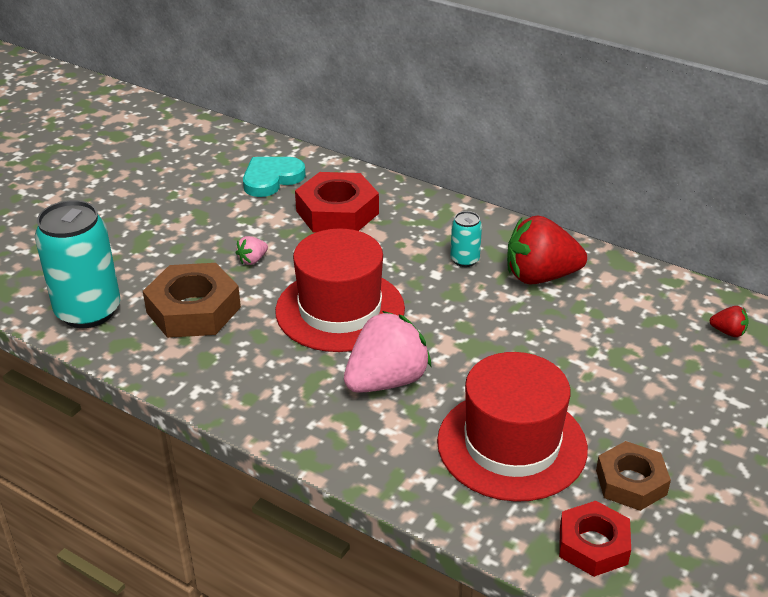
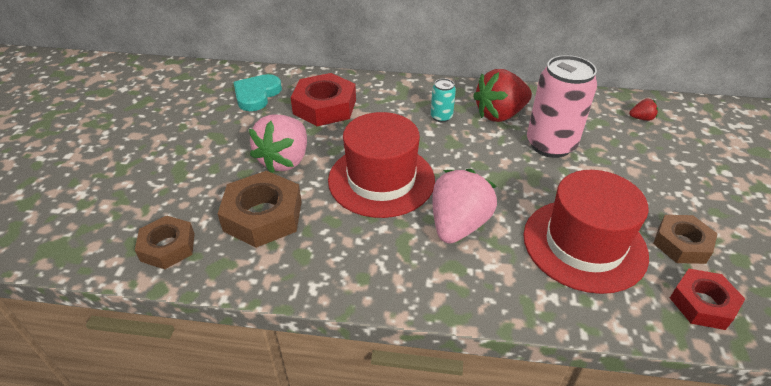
camera: 25 degrees left, 5 degrees up
turquoise can [35,200,120,328] -> brown nut [135,215,195,269]
pink strawberry [236,236,268,265] -> pink strawberry [249,114,307,173], size x2.32
none -> pink can [527,55,597,158]

